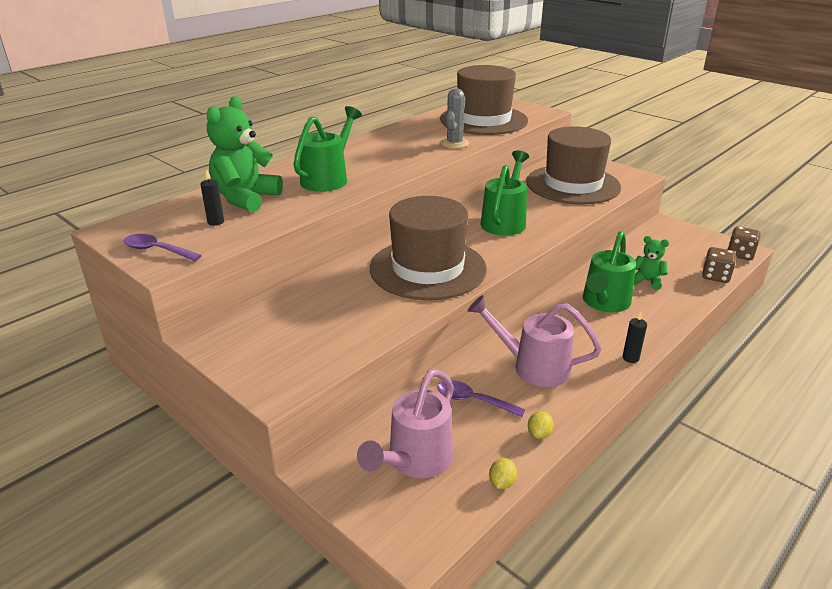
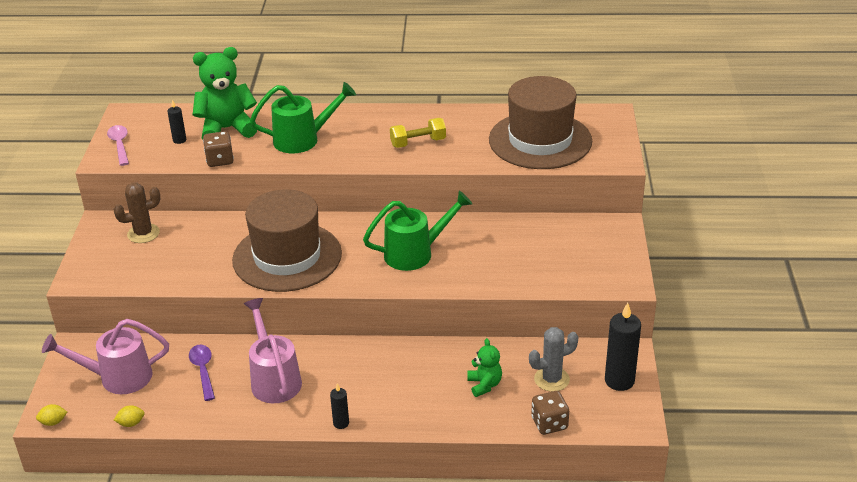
camera: 50 degrees right, 5 degrees up
purple spoon [124,234,202,261] -> pink spoon [107,125,129,166]
grey cactus [440,88,469,149] -> grey cactus moved to [529,327,578,392]
brown hat [526,126,621,204] -> none
yellow lemon [528,411,554,439] -> yellow lemon moved to [36,404,67,426]
green watering can [583,231,636,312] -> none
brown dice [727,226,761,260] -> brown dice moved to [203,131,234,167]
none -> brown cactus [113,182,160,243]
none -> yellow dumbbell [390,118,446,148]
none -> black candle [605,303,641,391]

